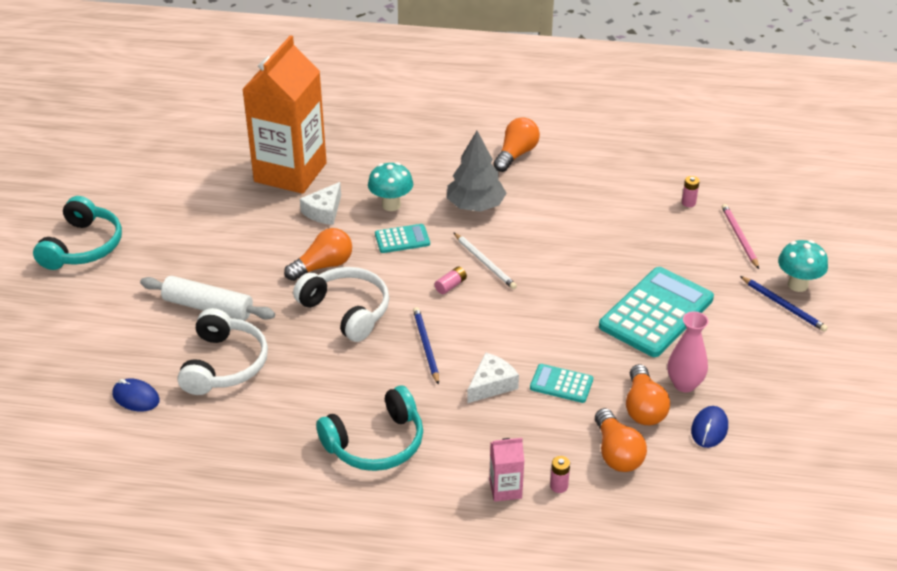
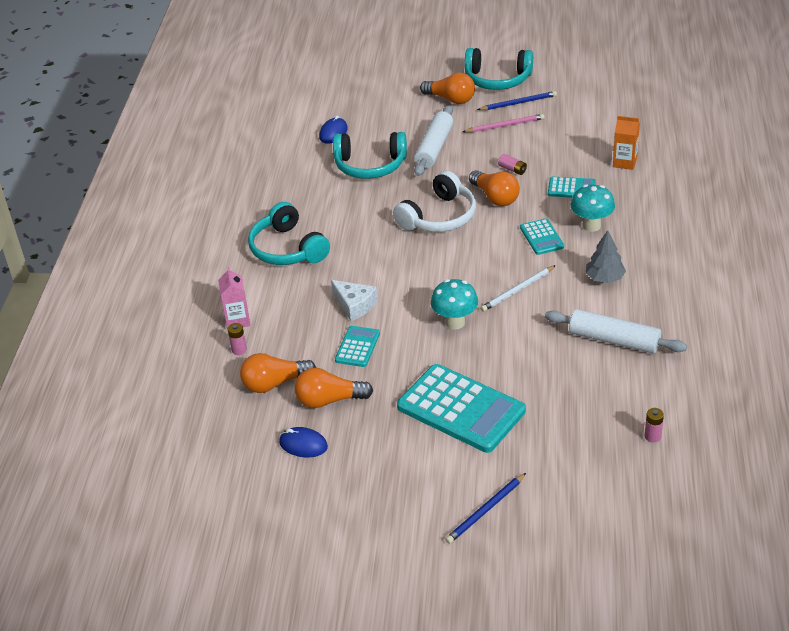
camera: 90 degrees right, 0 degrees up
white headphones [177,308,268,395] -> turquoise headphones [333,132,407,179]
orange carton [242,35,327,194] -> orange carton [613,116,640,170], size x0.40
white cheese [300,182,341,225] -> turquoise calculator [548,177,596,198]
blue pencil [413,307,439,385] -> blue pencil moved to [477,91,557,110]
pink battery [435,266,467,294] -> pink battery moved to [498,154,527,175]
grey tree [447,131,507,212] -> grey tree [586,230,626,283], size x0.66
orange light bulb [493,117,540,172] -> orange light bulb moved to [420,73,475,104]
pink vase [668,312,709,392] -> none
pink pencil [722,204,759,269] -> pink pencil moved to [463,114,545,133]
turquoise mushroom [778,240,828,292] -> turquoise mushroom moved to [431,279,478,329]
none -> white rolling pin [545,309,687,353]

